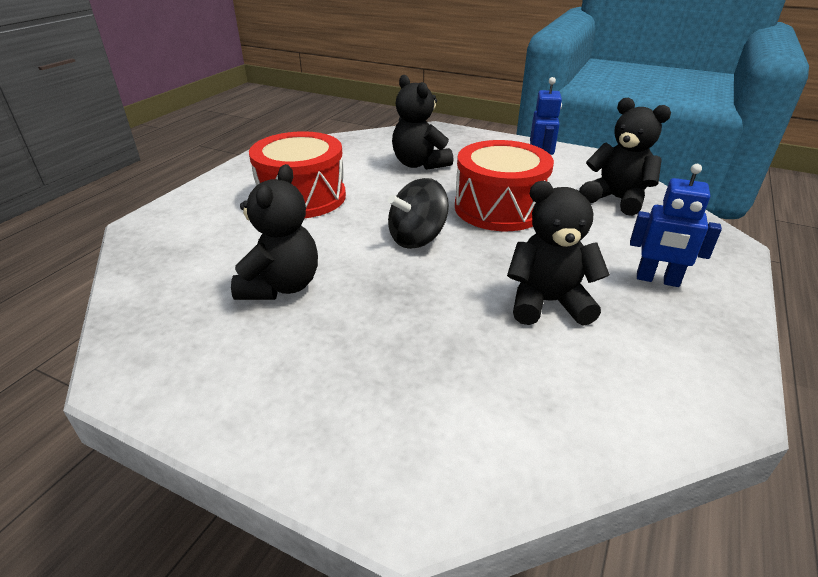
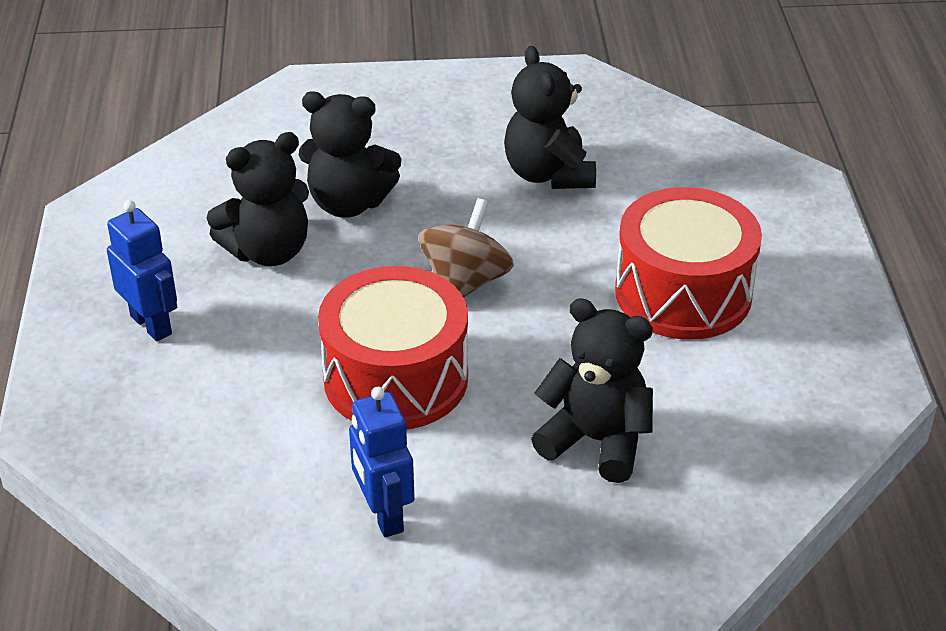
camera: 150 degrees right, 5 degrees up
black spinning top [388,178,449,249] -> brown spinning top [419,198,514,297]
black teddy bear [586,98,671,216] -> black teddy bear moved to [299,92,402,218]
blue robot [630,164,722,287] -> blue robot turned 60 degrees clockwise [107,200,177,342]

